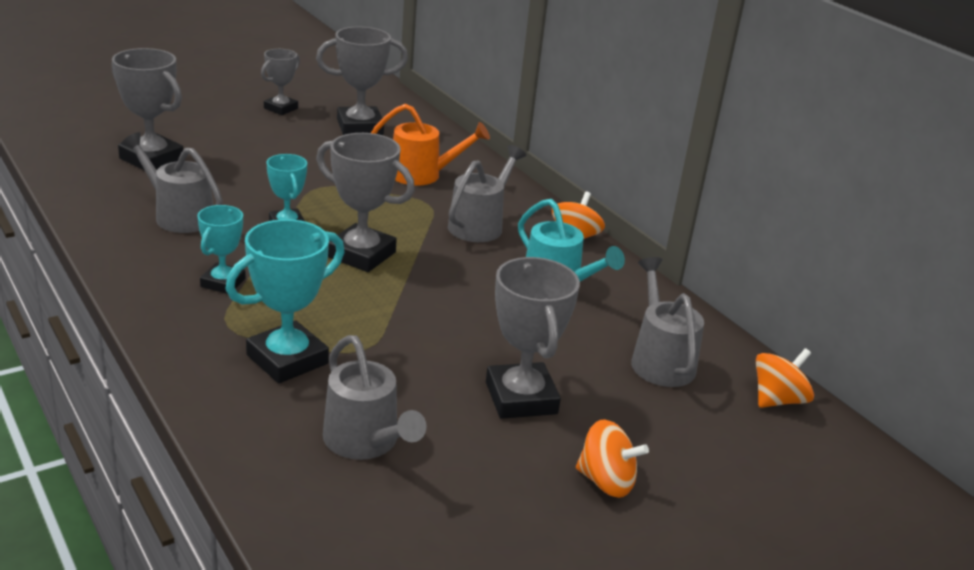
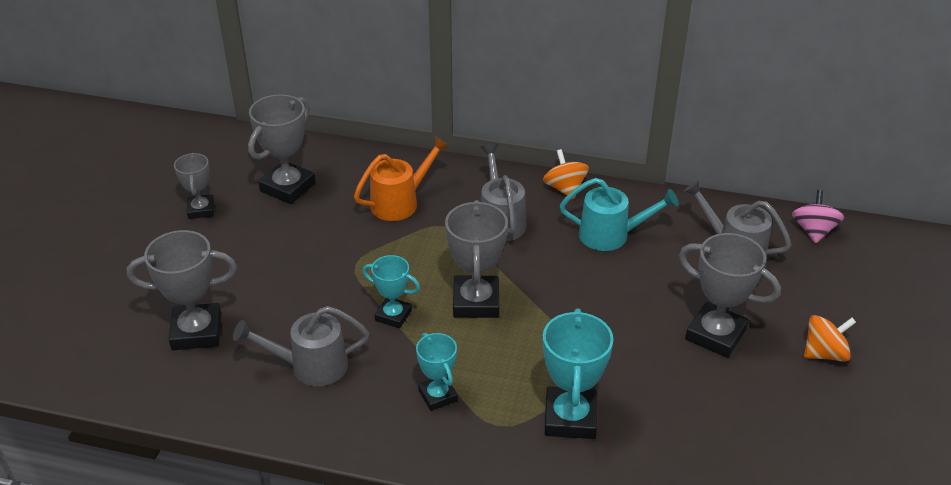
camera: 40 degrees left, 10 degrees up
grey trophy [316,133,415,272] -> grey trophy turned 75 degrees counterclockwise [445,200,508,318]
grey watering can [323,335,427,460] -> none
orange spinning top [756,348,814,408] -> pink spinning top [792,190,844,244]

